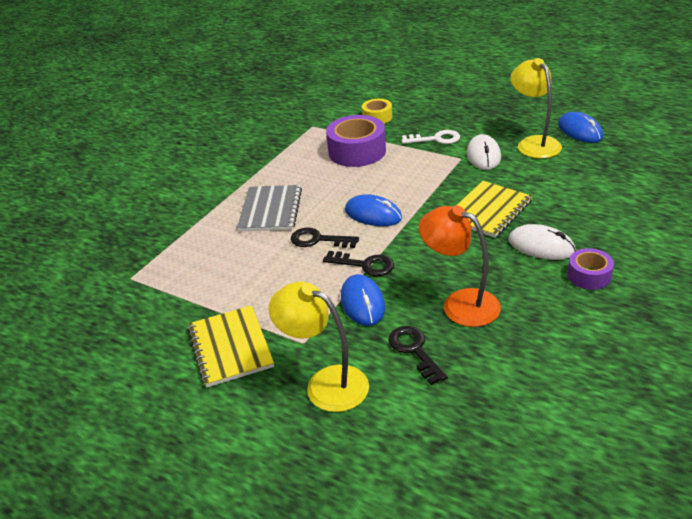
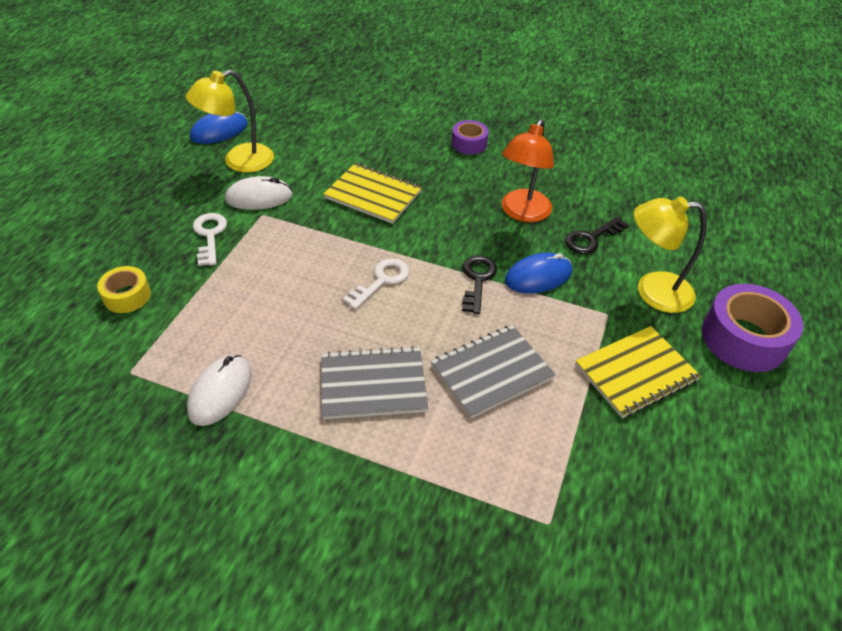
camera: 105 degrees left, 10 degrees up
yellow lamp [269,282,369,412] -> yellow lamp turned 75 degrees clockwise [634,196,707,313]
black key [291,227,359,248] -> none
purple tape [326,115,386,167] -> purple tape moved to [702,284,804,372]
blue mouse [345,195,402,226] -> white key [343,258,409,310]
white mouse [508,224,576,260] -> white mouse moved to [187,355,251,426]
none -> grey notebook [431,325,556,418]

